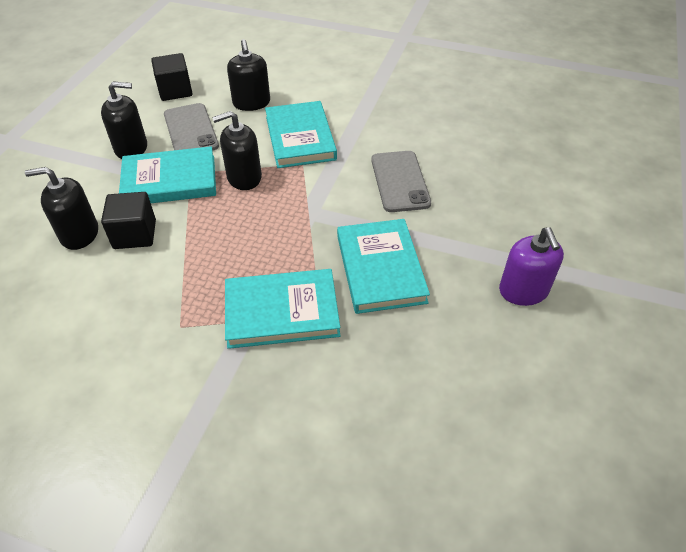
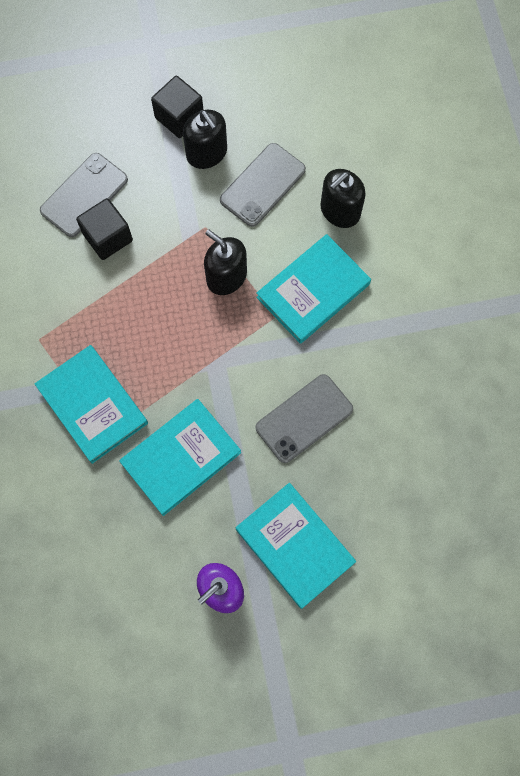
camera: 60 degrees right, 25 degrees up
black soap dispenser [25,167,98,250] -> grey phone [40,153,128,237]
turquoise book [119,146,216,203] -> turquoise book moved to [236,483,356,609]
black cube [151,53,193,101] -> black cube moved to [151,76,203,138]

